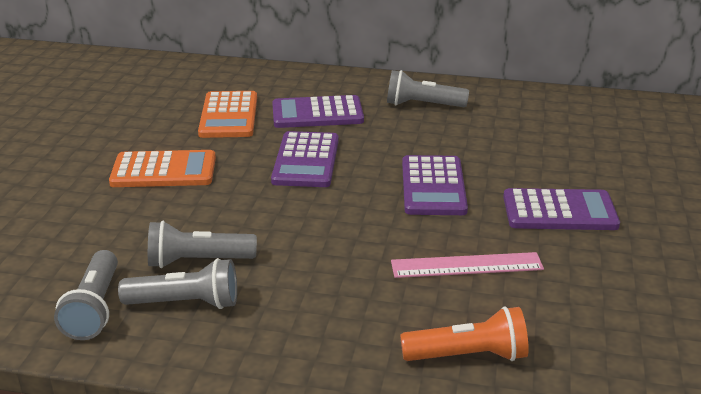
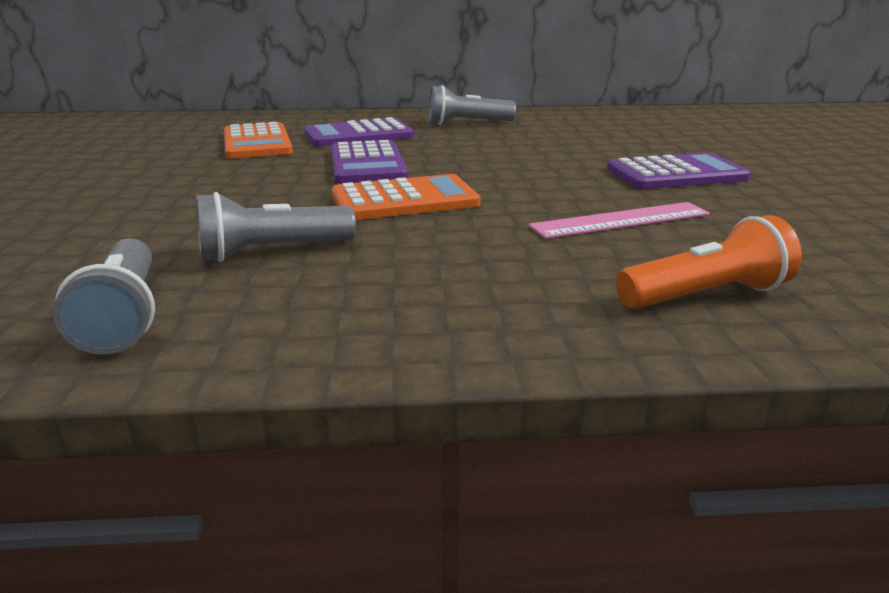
camera: 15 degrees left, 5 degrees down
orange calculator [109,150,216,187] -> orange calculator moved to [332,174,481,220]
grey flashlight [118,258,237,309] -> none
purple calculator [402,155,468,215] -> none

